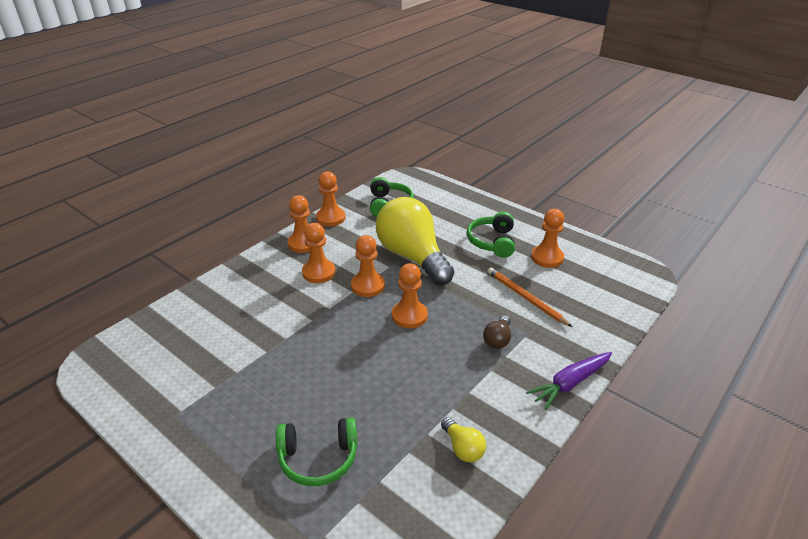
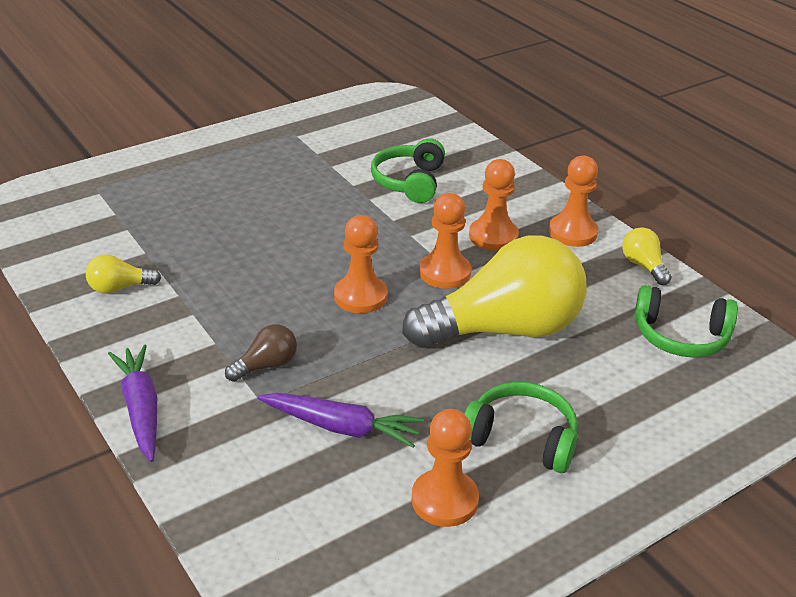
camera: 105 degrees right, 0 degrees up
green headphones [276,417,357,486] -> green headphones moved to [371,138,445,203]
orange pawn [316,171,346,226] -> yellow light bulb [622,227,672,285]
brown light bulb [483,315,511,349] -> brown light bulb turned 105 degrees clockwise [225,324,297,382]
orange pencil [488,268,572,327] -> purple carrot [257,393,424,448]

